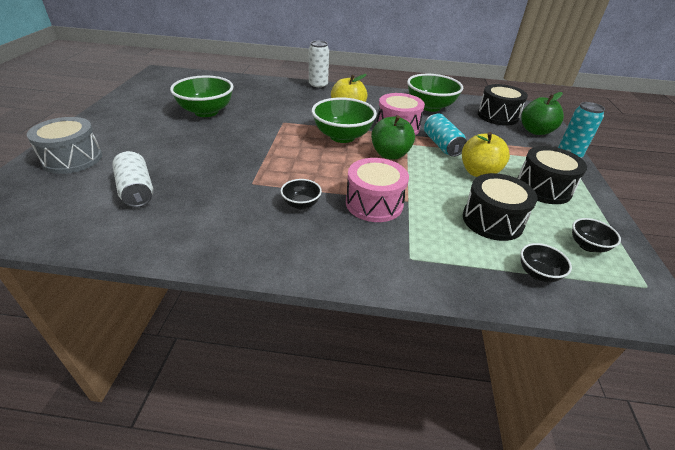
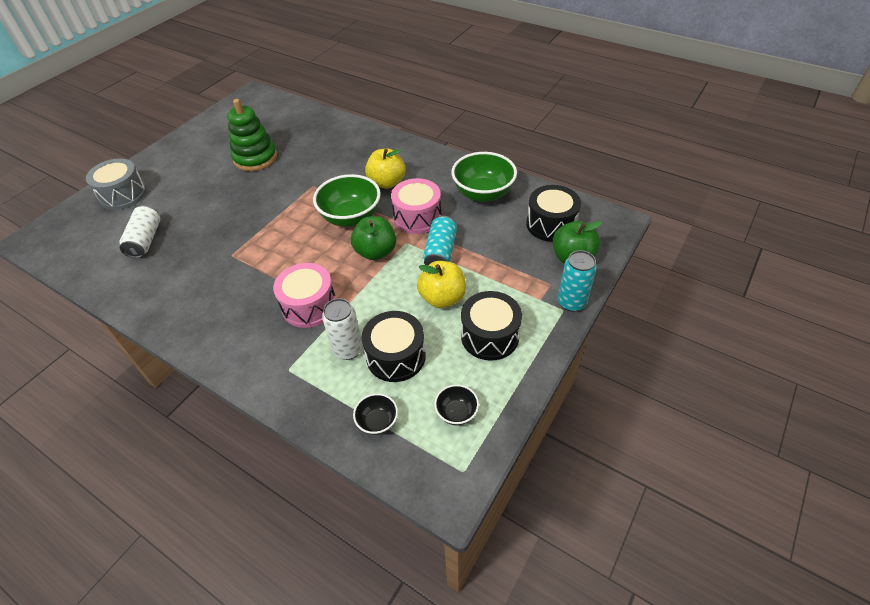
camera: 30 degrees right, 10 degrees up
green bowl [170,76,234,117] -> green stacking toy [227,99,277,171]
black bowl [280,179,322,210] -> none
white can [309,41,329,89] -> white can moved to [322,298,363,360]

